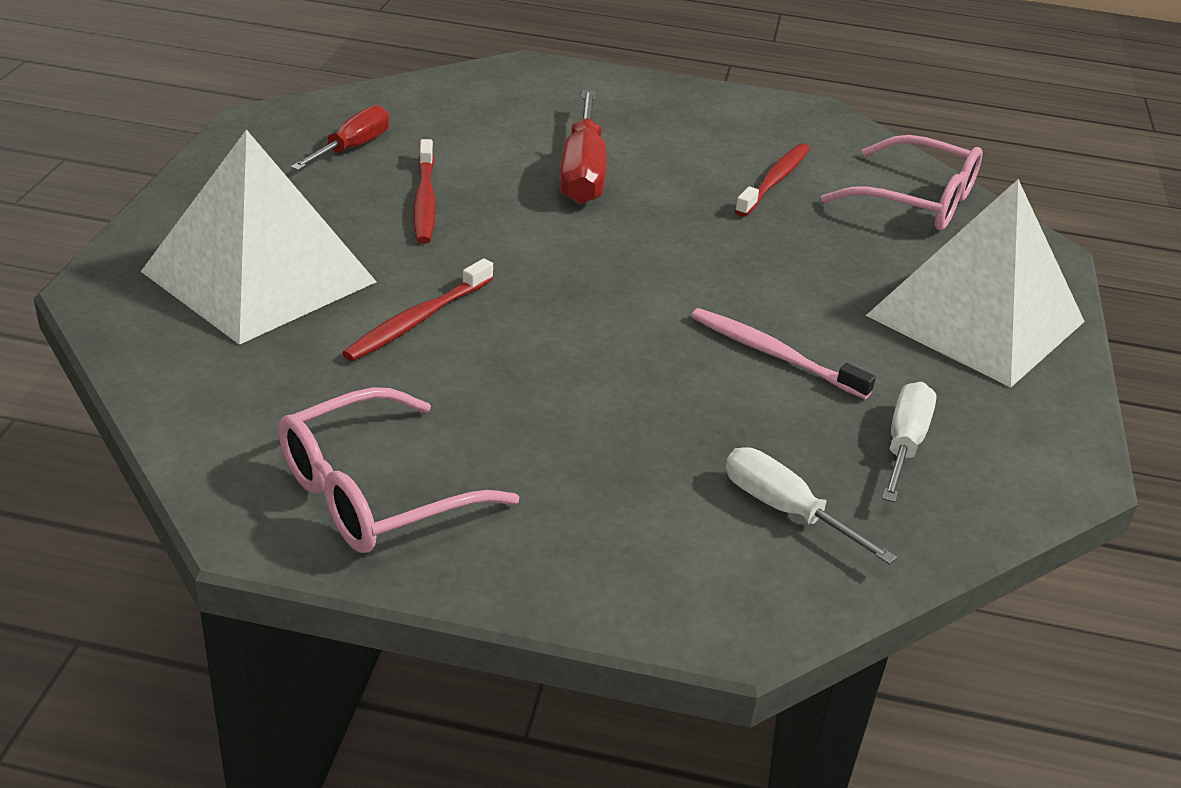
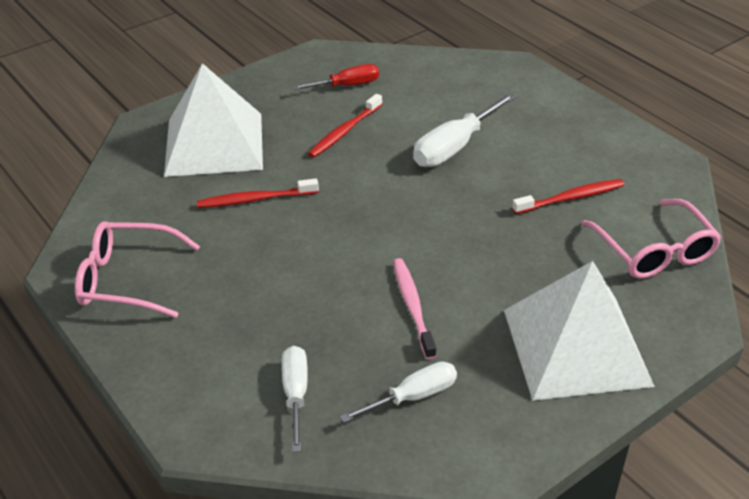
camera: 45 degrees right, 5 degrees up
red screwdriver [560,90,607,204] -> white screwdriver [413,93,516,167]

